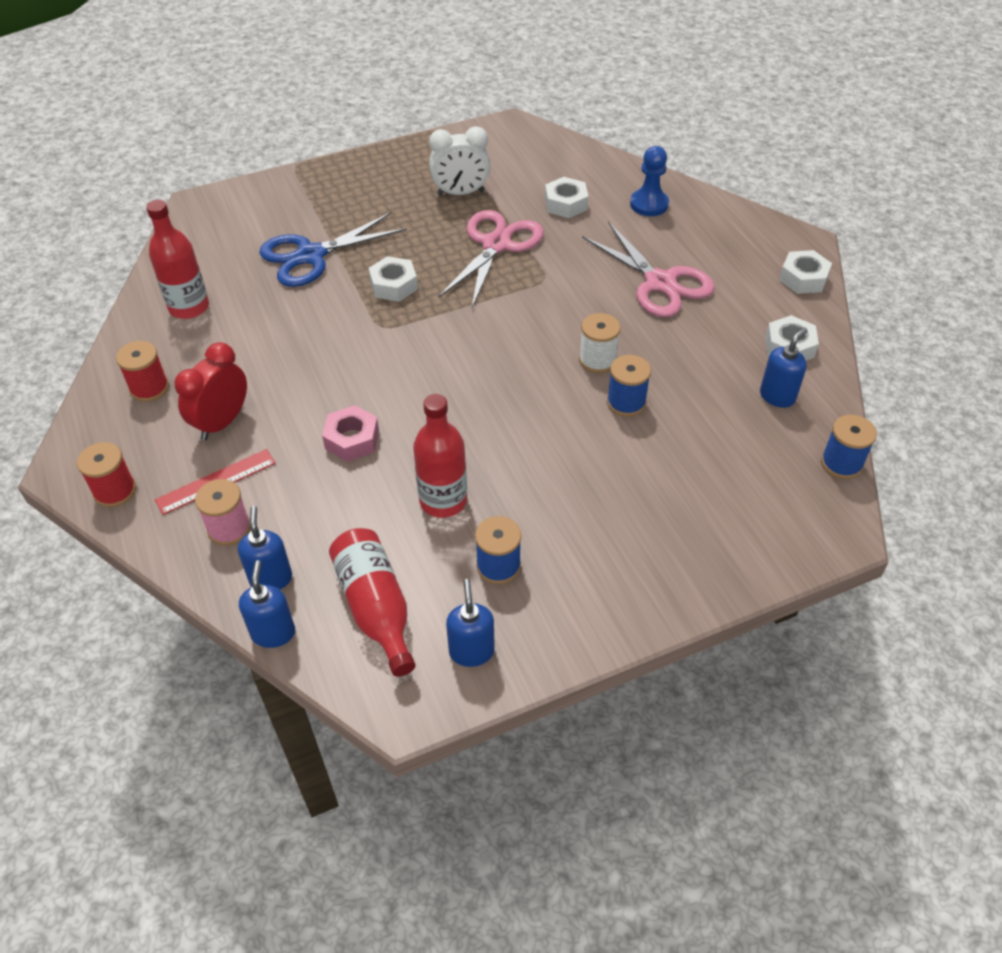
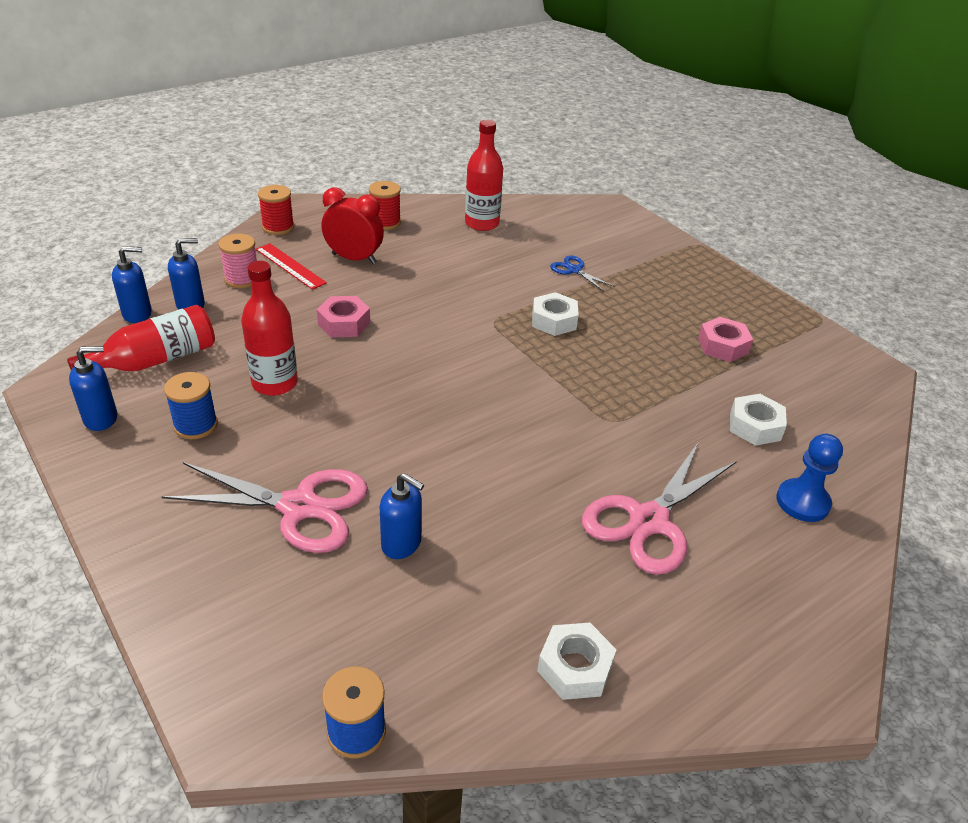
camera: 75 degrees right, 10 degrees down
blue scissors [259,212,407,287] -> blue scissors [550,255,615,291], size x0.49
white clock [429,126,490,196] -> pink nut [698,317,753,362]
pink scissors [438,210,544,307] -> pink scissors moved to [162,462,368,553]
white spool [579,313,621,373] -> none
blue spool [607,355,651,417] -> none
blue soap dispenser [760,327,808,408] -> blue soap dispenser moved to [380,473,424,559]
white nut [779,250,832,294] -> none

